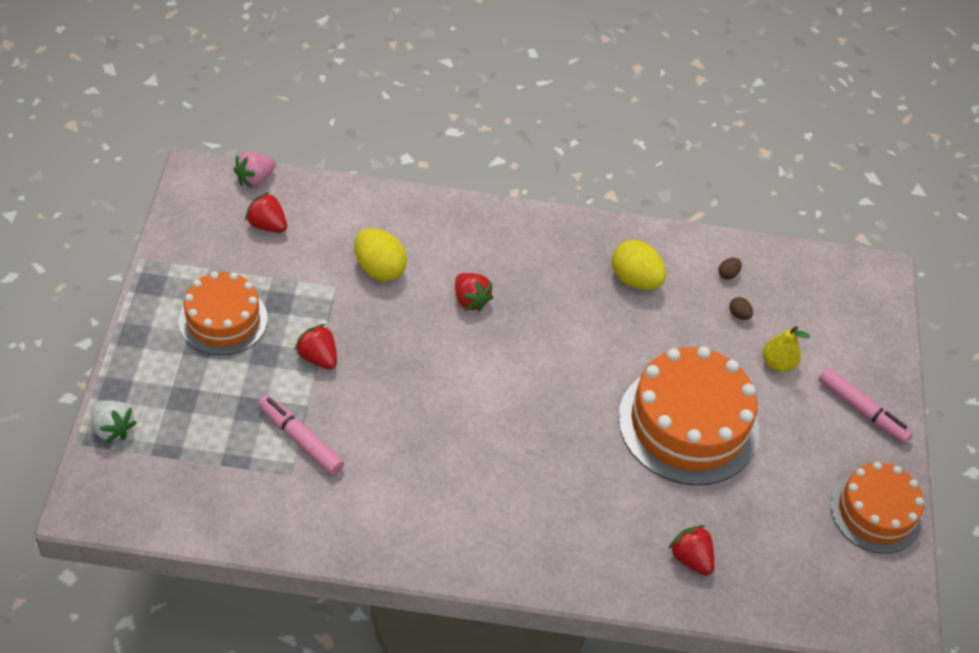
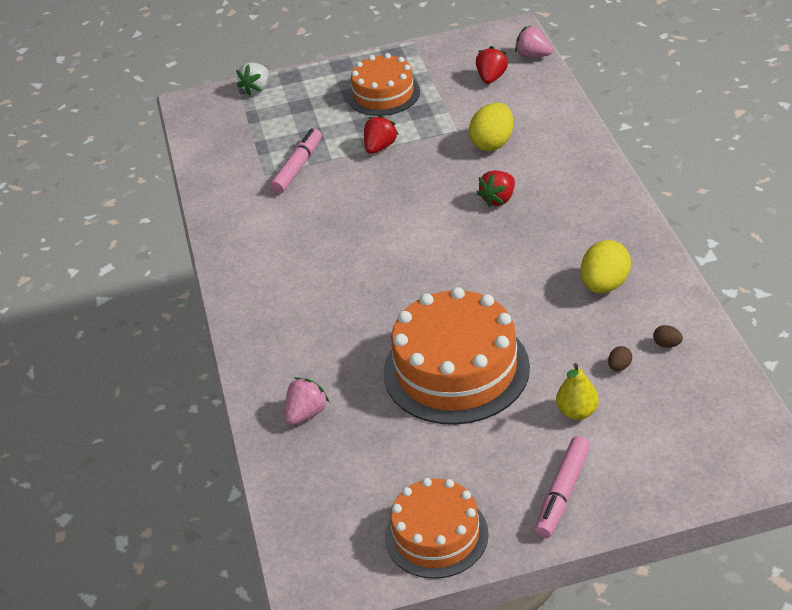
camera: 80 degrees right, 10 degrees down
red strawberry [669,525,715,576] -> pink strawberry [284,377,329,425]

